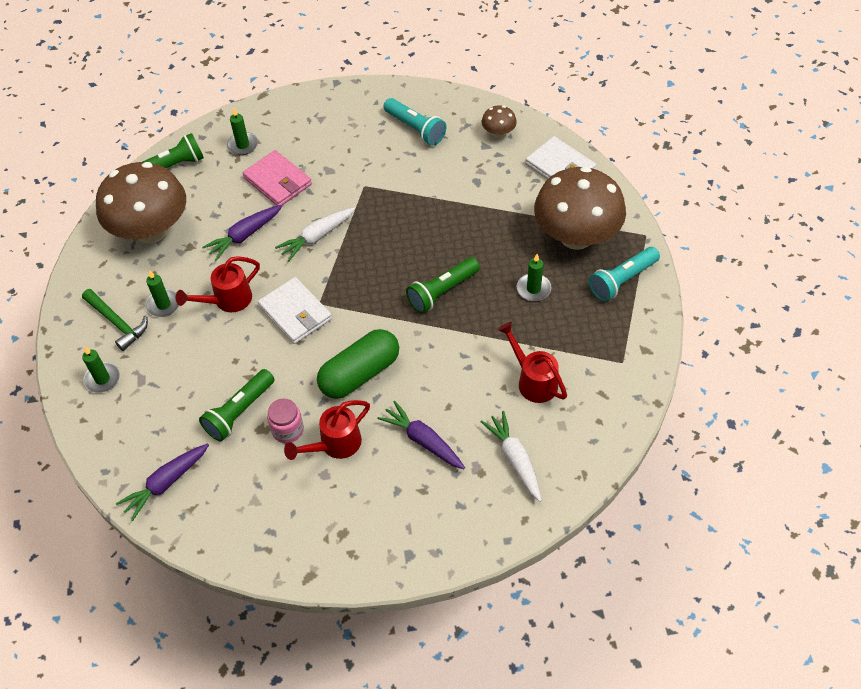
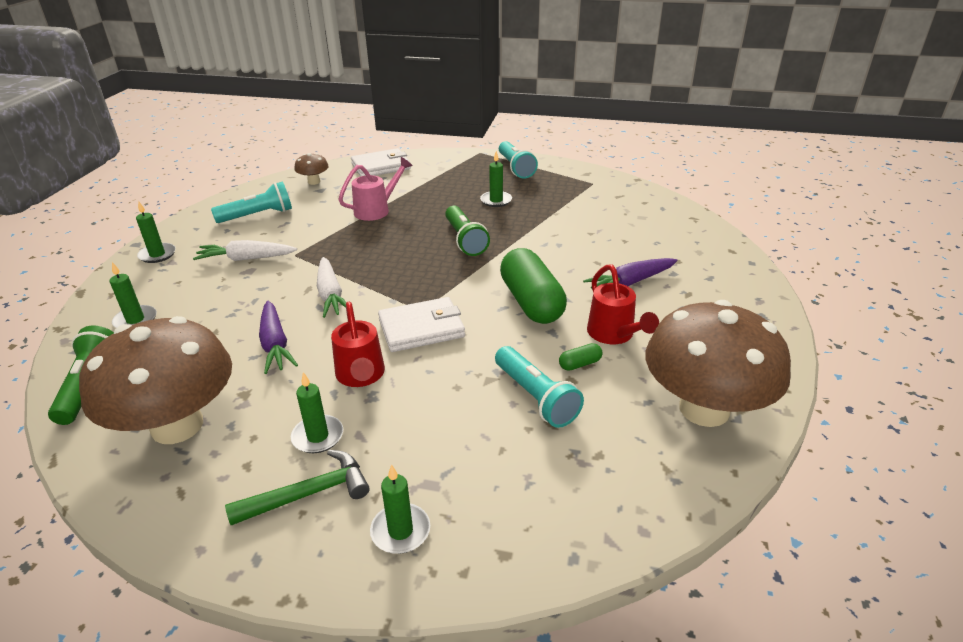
camera: 70 degrees left, 20 degrees down
purple carrot [116,443,209,521] -> none
green flashlight [199,369,274,441] -> turquoise flashlight [495,346,584,428]
pink wallet [243,150,312,206] -> none
pink jar [267,398,304,443] -> green capsule [559,343,602,371]
white carrot [480,411,542,502] -> white carrot moved to [193,240,297,261]
red watering can [498,322,567,403] -> none
brown mushroom [534,166,626,250] -> brown mushroom moved to [646,300,791,427]
none -> green candle [136,202,176,263]
none -> pink watering can [338,157,413,221]

